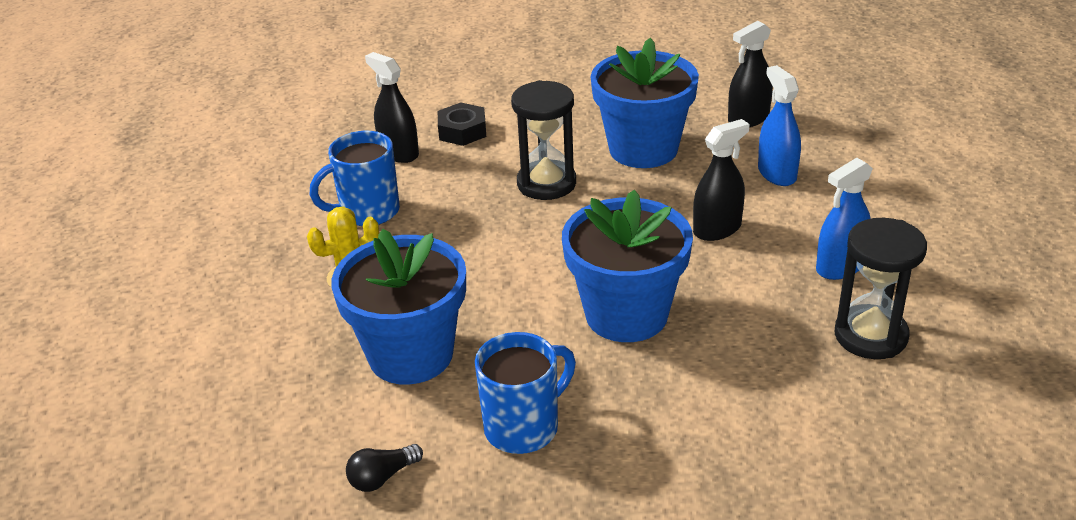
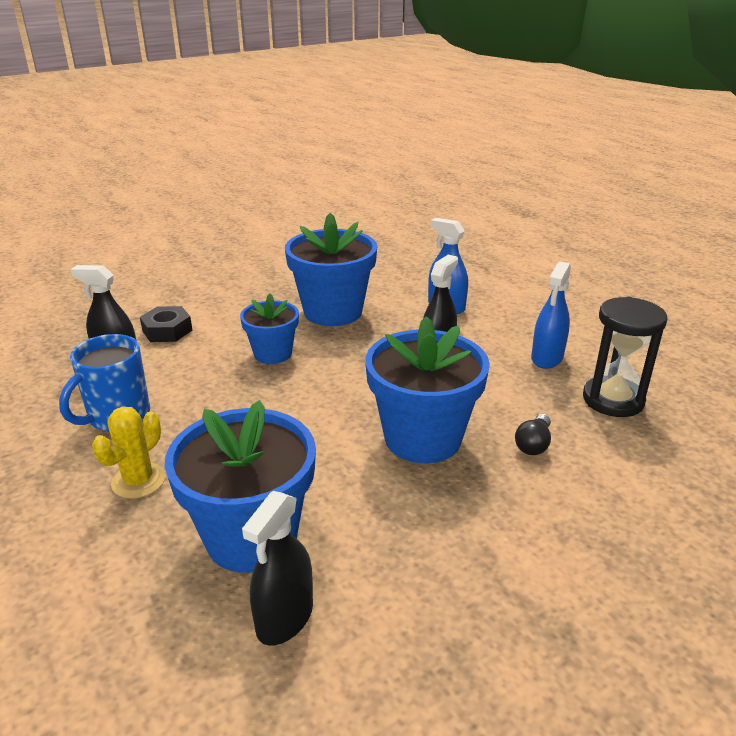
camera: 30 degrees left, 5 degrees down
black light bulb [346,444,423,492] -> black light bulb moved to [515,414,551,455]
blue mug [475,332,576,454] -> none
black hourglass [511,80,576,200] -> blue flower pot [240,293,299,364]
black spray bottle [728,21,773,127] -> black spray bottle moved to [242,491,313,645]

